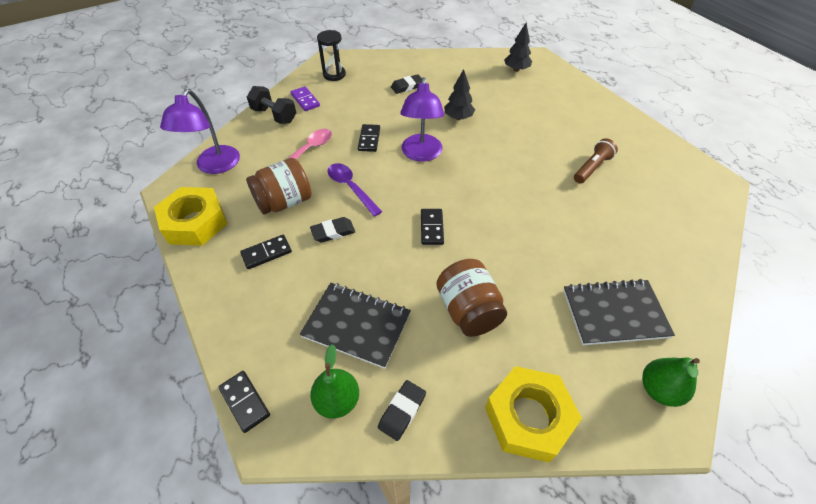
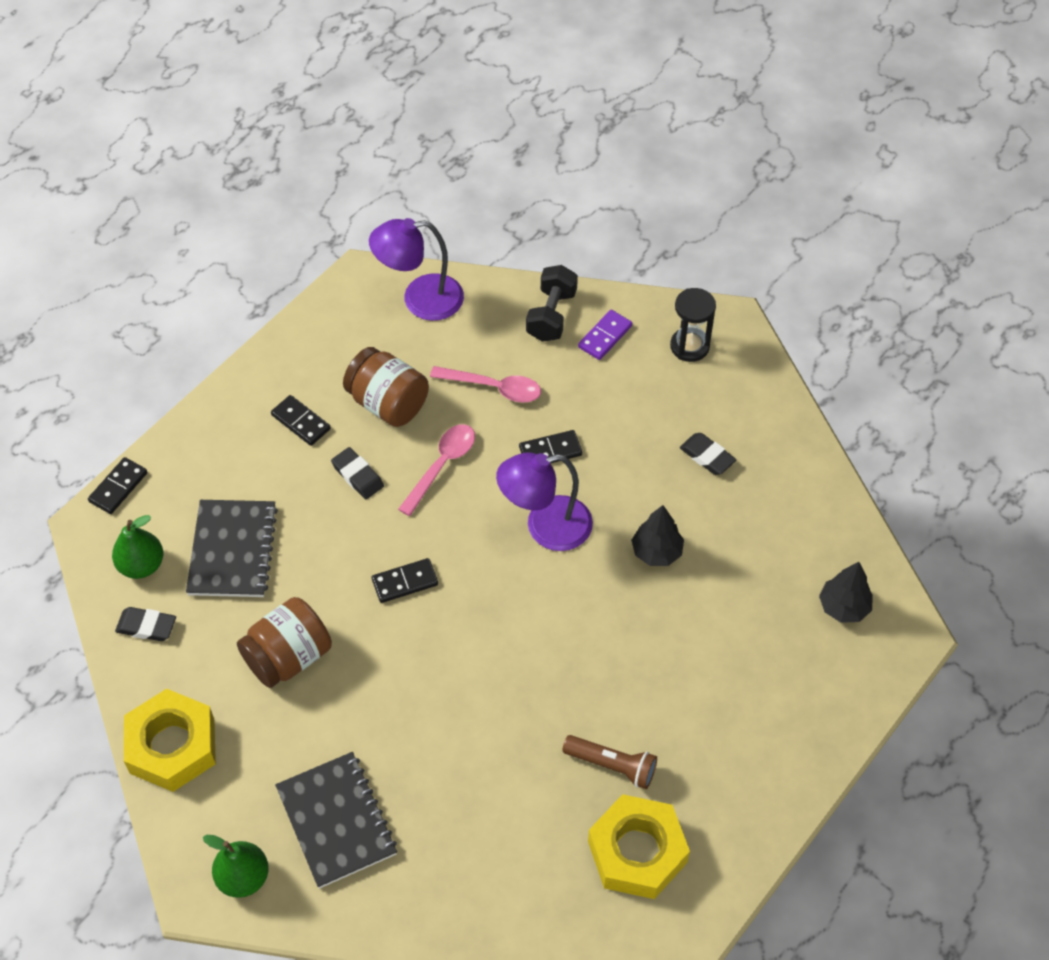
camera: 70 degrees right, 5 degrees up
yellow nut [154,187,227,246] -> yellow nut moved to [588,794,690,899]
purple spoon [328,163,382,217] -> pink spoon [398,424,475,516]

